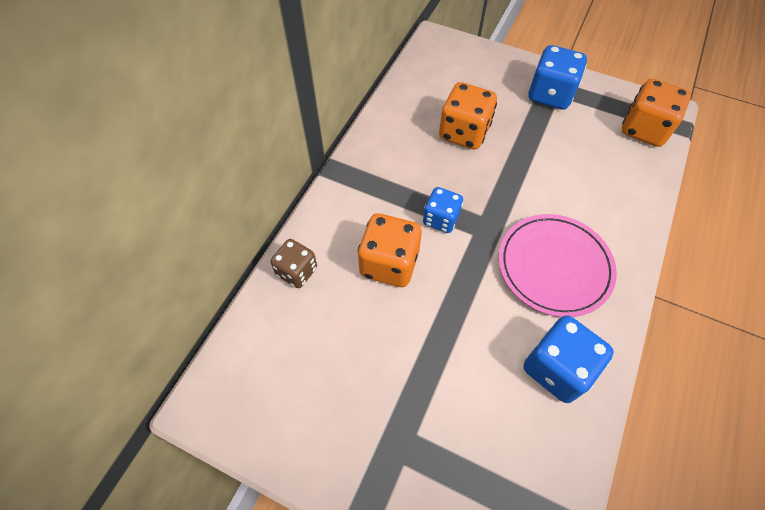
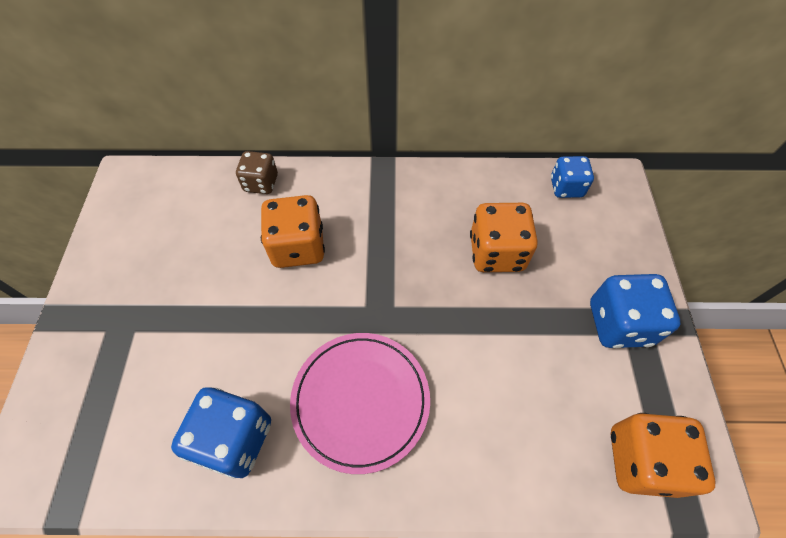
camera: 65 degrees right, 0 degrees up
blue dice [423,187,463,233] -> blue dice moved to [551,156,594,198]

